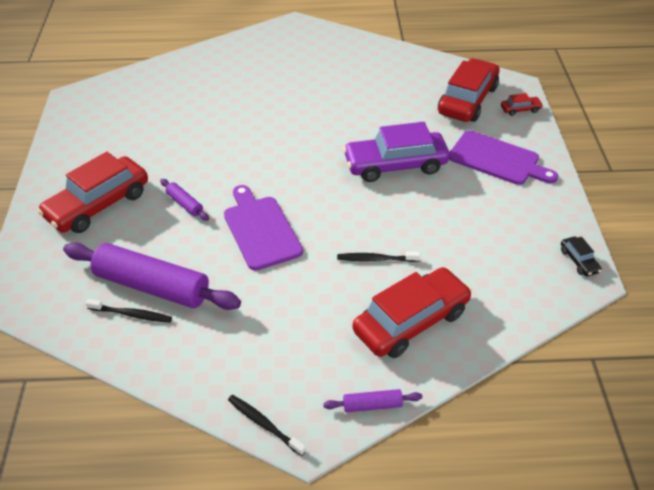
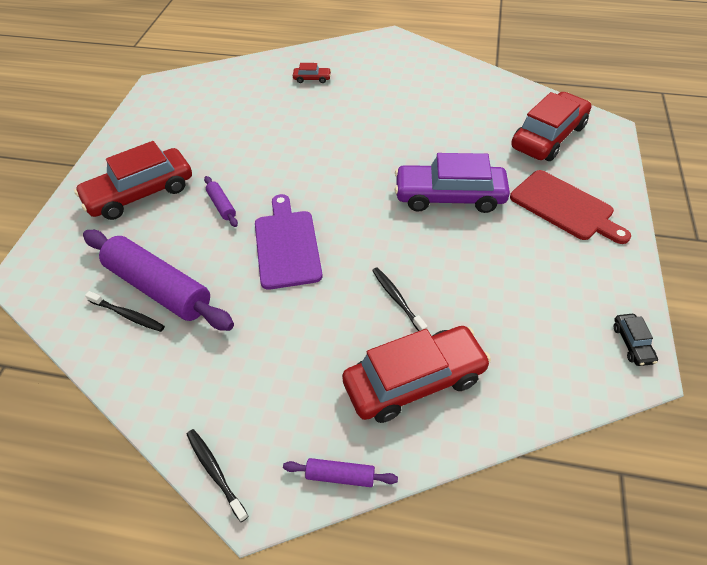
camera: 15 degrees right, 5 degrees up
black toothbrush [337,251,420,262] -> black toothbrush turned 45 degrees clockwise [372,267,428,331]
purple cutting board [449,131,558,185] -> red cutting board [510,170,631,244]
red car [501,93,543,116] -> red car moved to [293,63,331,83]

